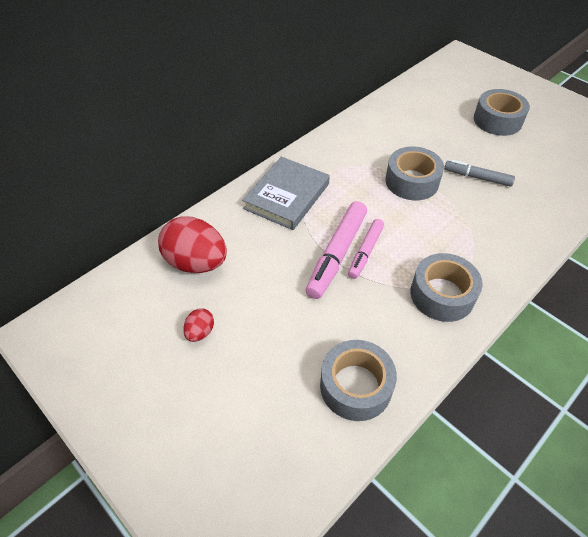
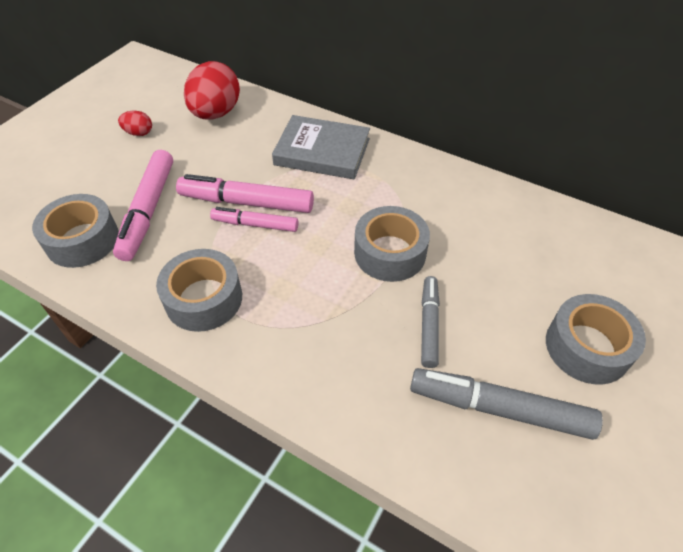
camera: 75 degrees right, 0 degrees up
none -> pink marker [113,150,173,261]
none -> grey marker [410,368,603,440]

